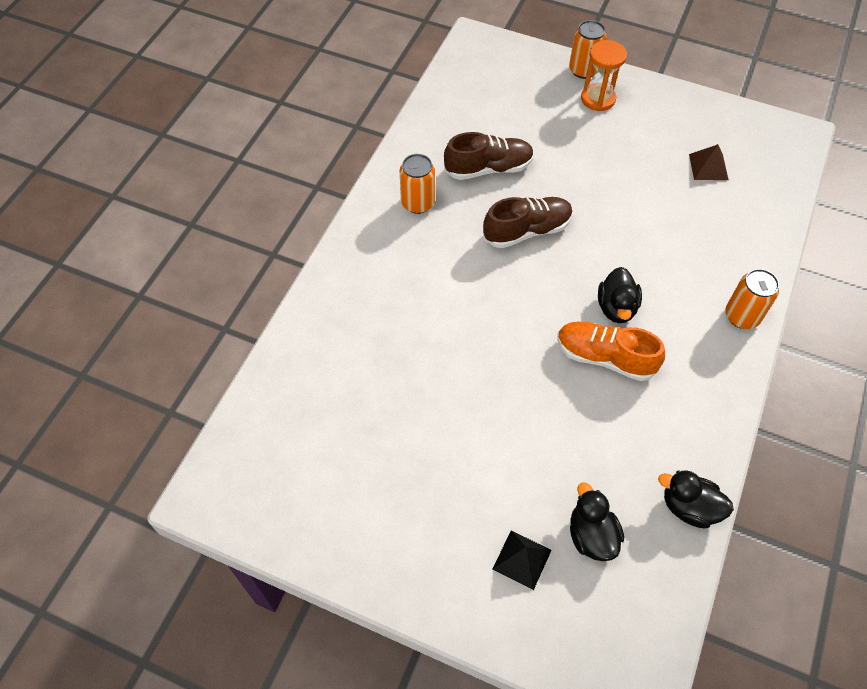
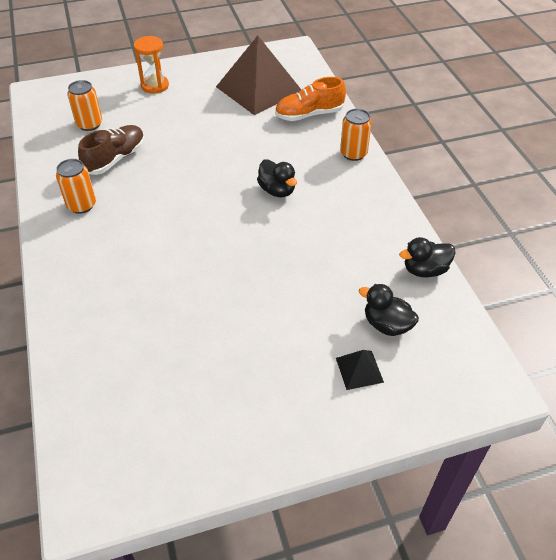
camera: 40 degrees left, 10 degrees down
brown shoe [483,197,573,248] -> none
orange shoe [558,321,665,381] -> orange shoe moved to [275,77,346,121]
orange can [569,20,607,79] -> orange can moved to [67,80,102,131]
brown pyramid [689,144,729,180] -> brown pyramid [216,35,301,115], size x2.39

